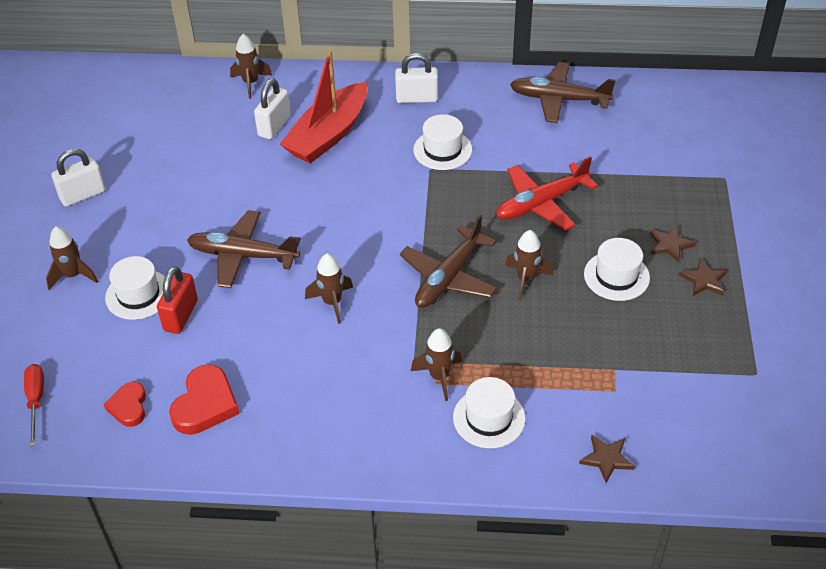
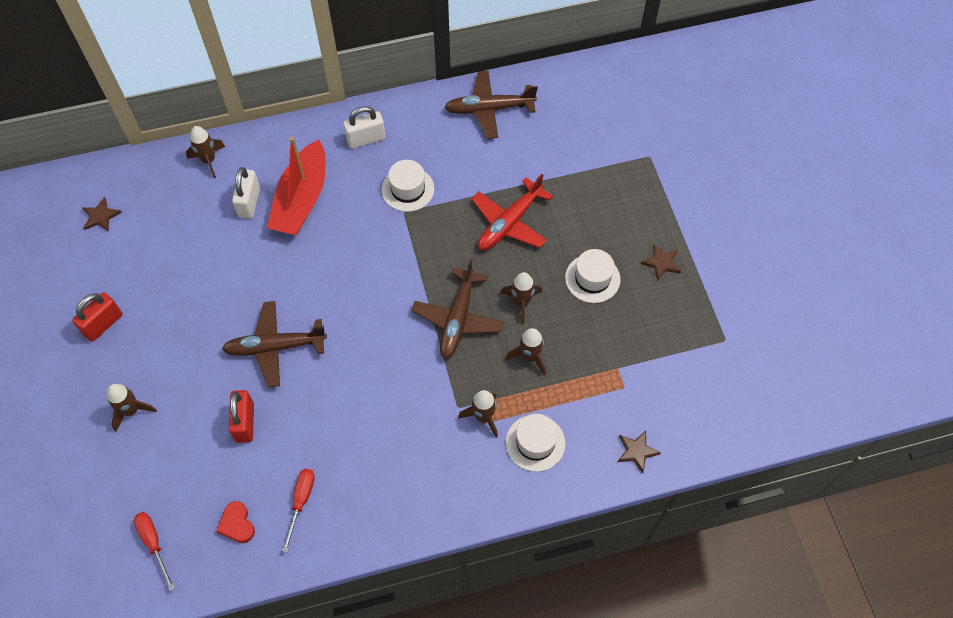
camera: 20 degrees left, 15 degrees up
white padlock [51,149,106,207] -> red padlock [72,292,122,342]
white hat [105,256,165,320] -> none
red heart [169,364,239,435] -> red screwdriver [282,469,315,552]
brown rocket [305,253,353,324] -> brown rocket moved to [505,328,546,376]
brown star [649,226,696,262] -> brown star moved to [82,197,122,232]

